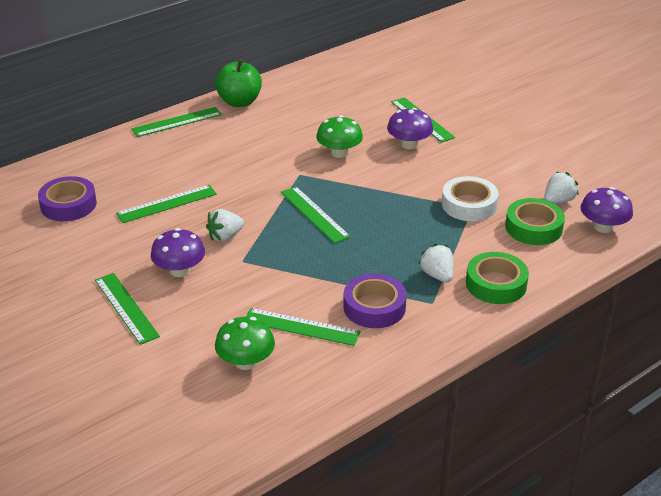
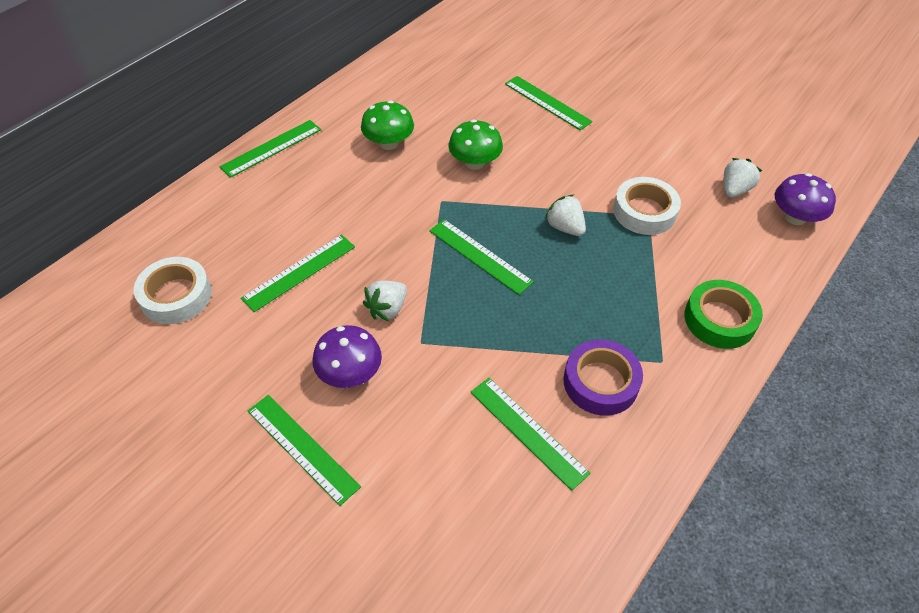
camera: 15 degrees left, 15 degrees up
purple tape [38,176,97,221] -> white tape [134,257,212,324]
green apple [215,59,262,107] -> none
green mushroom [215,317,275,370] -> green mushroom moved to [361,101,414,150]
green ruler [246,308,360,346] -> green ruler turned 45 degrees clockwise [470,378,591,491]
purple mushroom [387,108,433,149] -> none
white strawberry [418,244,454,282] -> white strawberry moved to [545,195,586,236]
green tape [505,198,565,245] -> none

